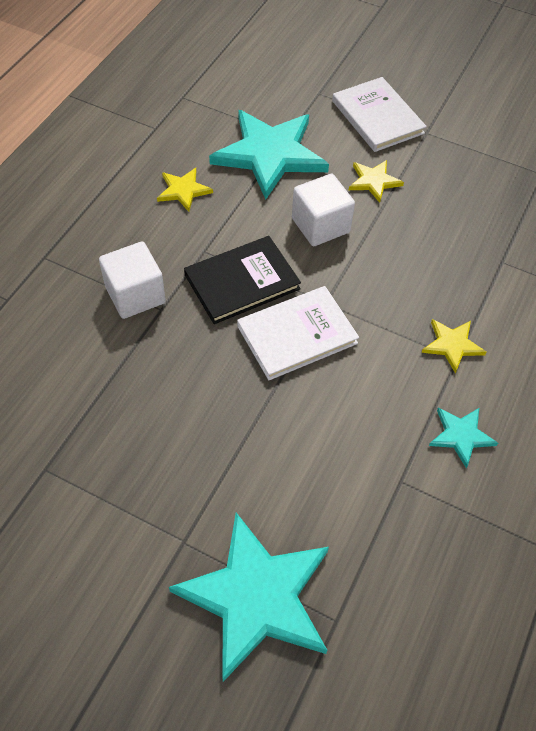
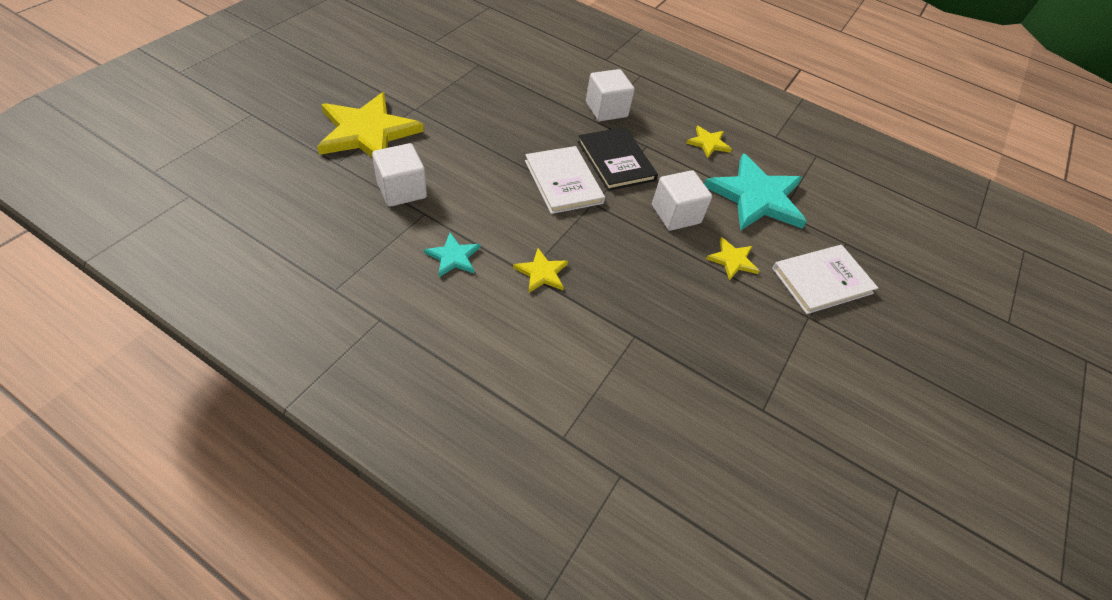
camera: 90 degrees right, 5 degrees down
turquoise star [169,512,329,682] -> yellow star [317,92,424,158]
none -> white cube [372,143,427,207]

